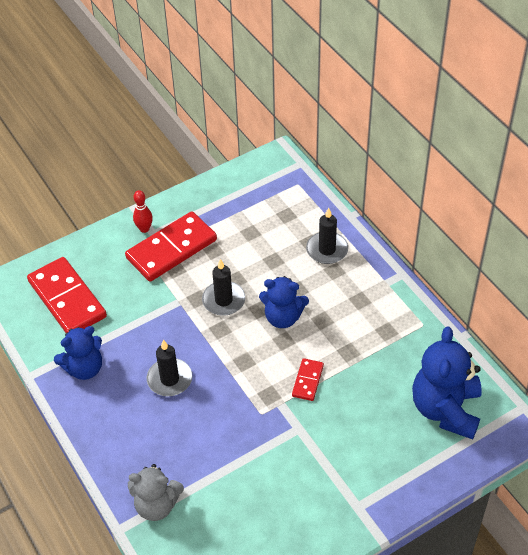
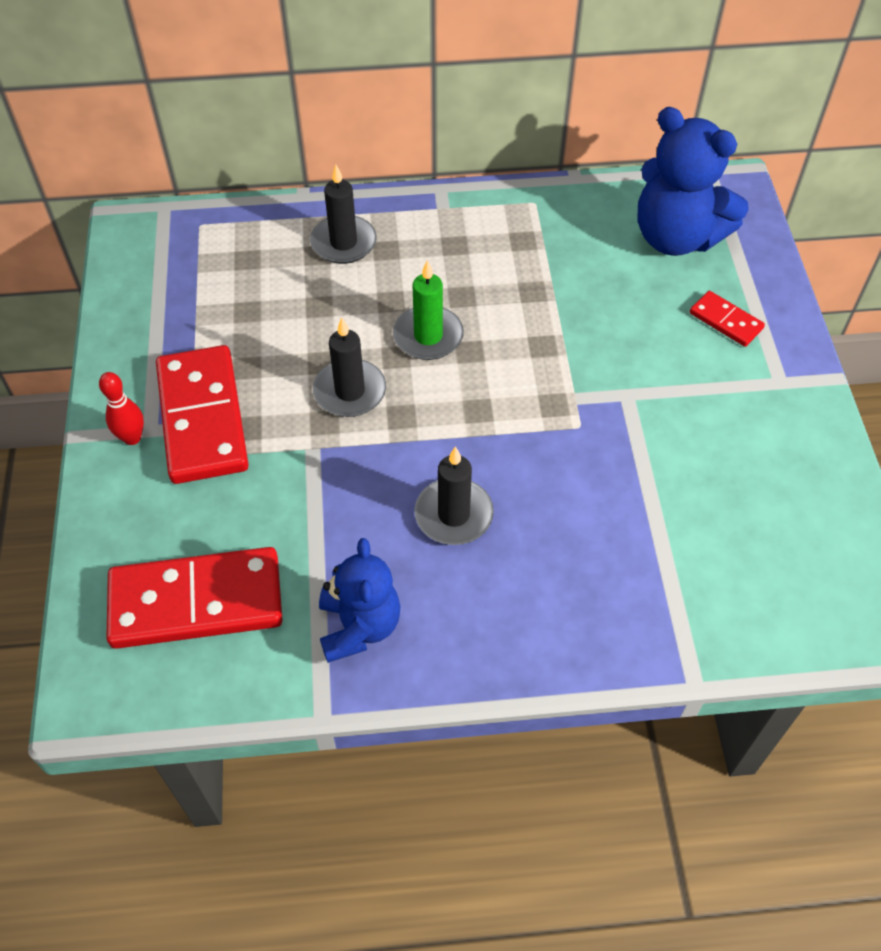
camera: 65 degrees left, 5 degrees up
grey teddy bear [128,464,184,521] -> none
blue teddy bear [259,276,309,328] -> green candle [393,260,464,360]
red domino [292,358,324,401] -> red domino moved to [690,291,765,347]

